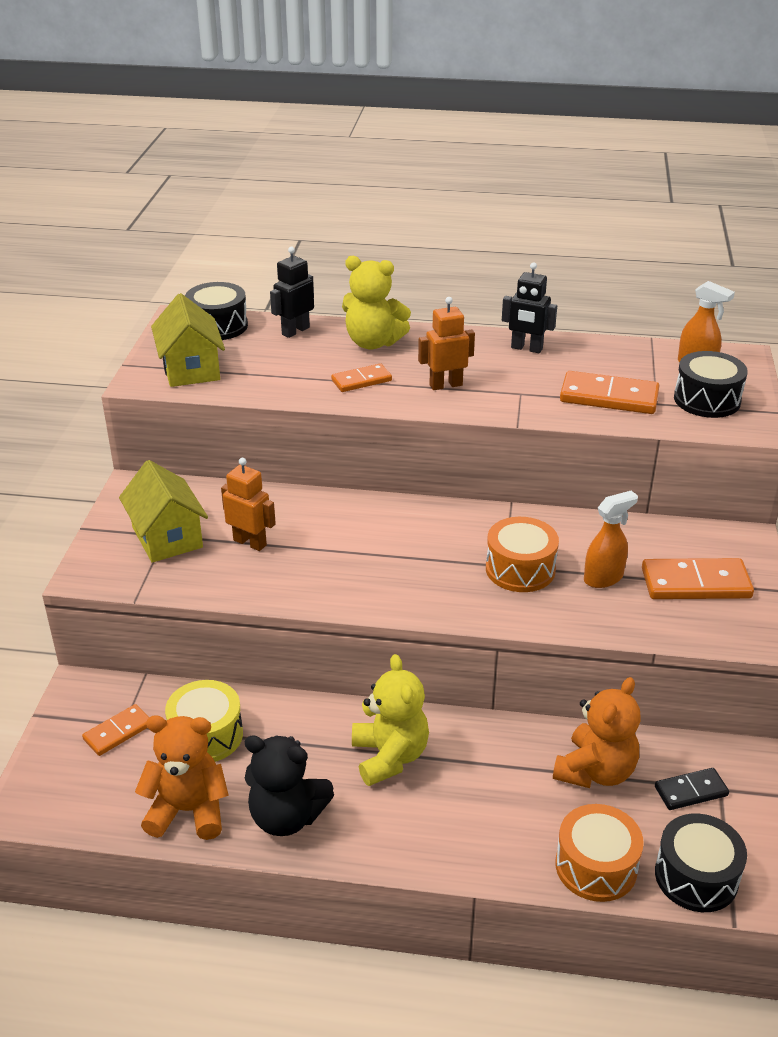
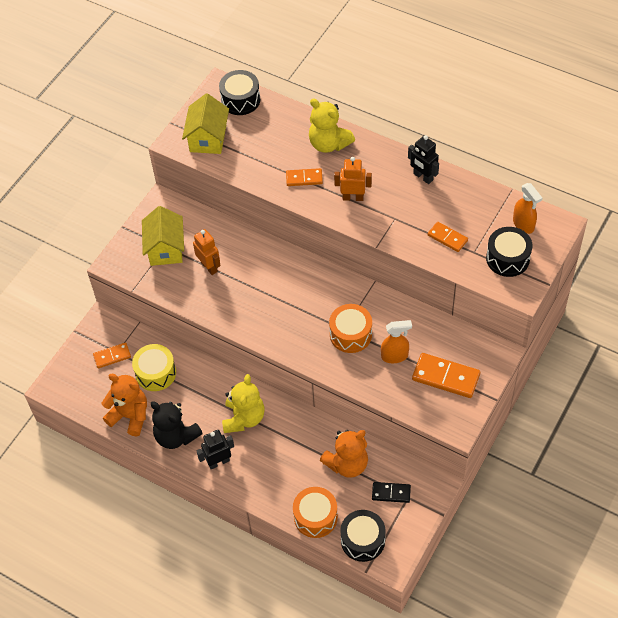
camera: 25 degrees right, 20 degrees up
black robot [270,247,314,338] -> black robot moved to [197,430,234,469]
orange domino [560,371,659,414] -> orange domino [428,222,468,252], size x0.60

